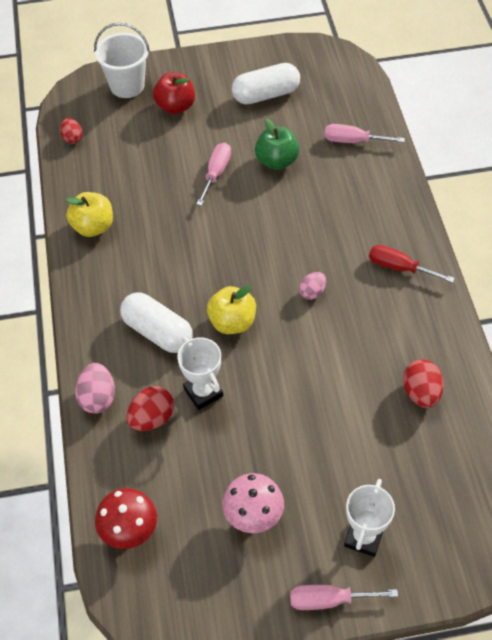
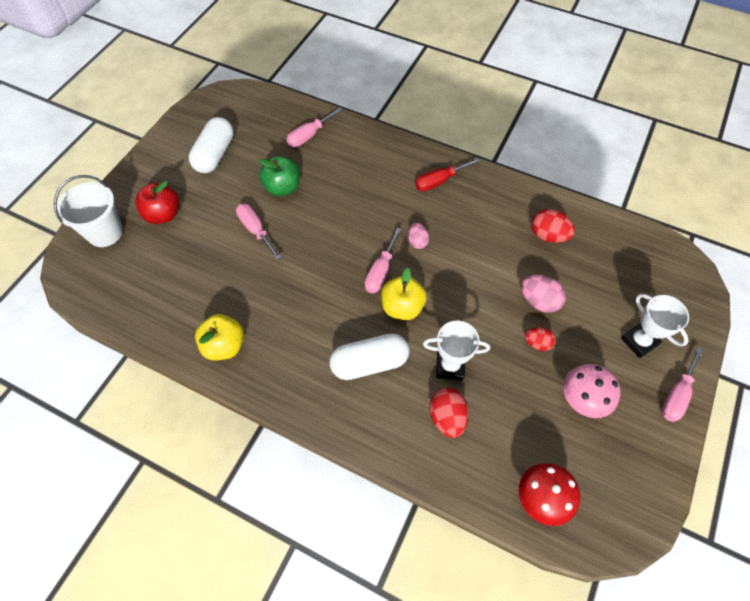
camera: 55 degrees left, 5 degrees up
red egg [60,118,82,144] -> red egg moved to [525,327,556,351]
pink egg [75,363,115,414] -> pink egg moved to [521,275,566,313]
none -> pink screwdriver [365,228,402,293]

